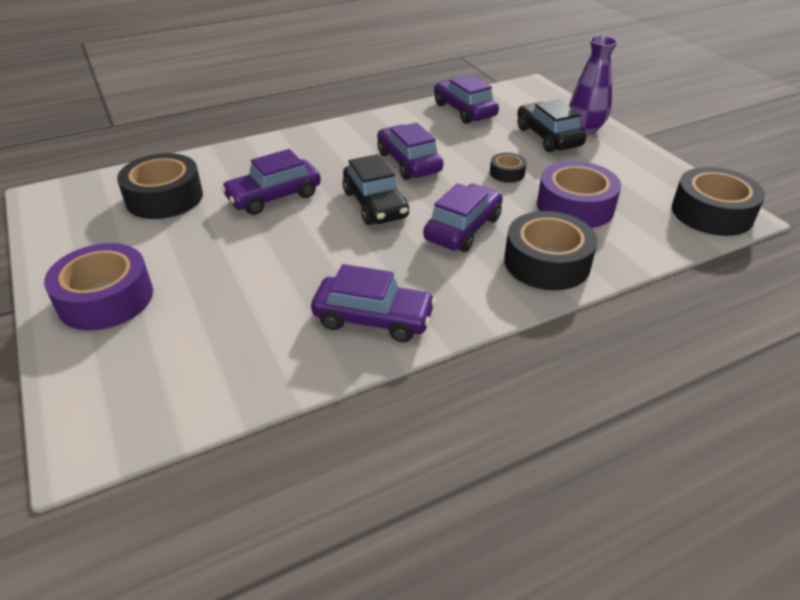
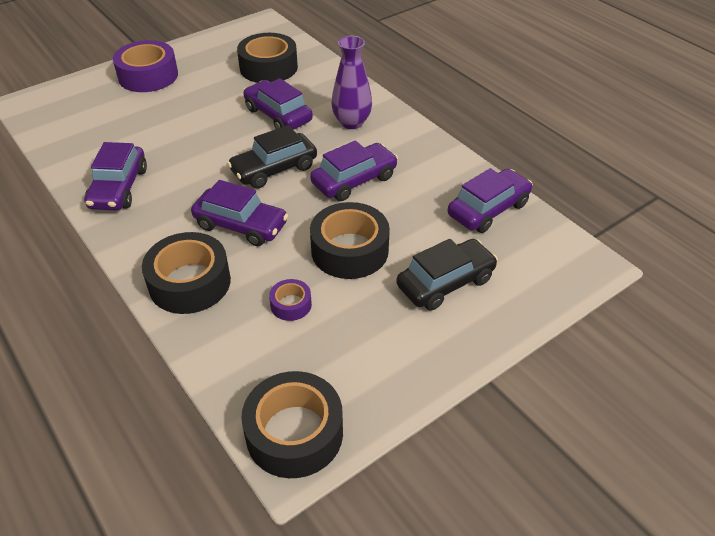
camera: 80 degrees right, 5 degrees up
black tape [490,153,527,183] -> black tape [310,202,390,279], size x2.03
purple tape [537,161,621,228] -> purple tape [269,279,312,321], size x0.49
purple vase [569,36,618,135] -> purple vase moved to [332,36,372,129]

